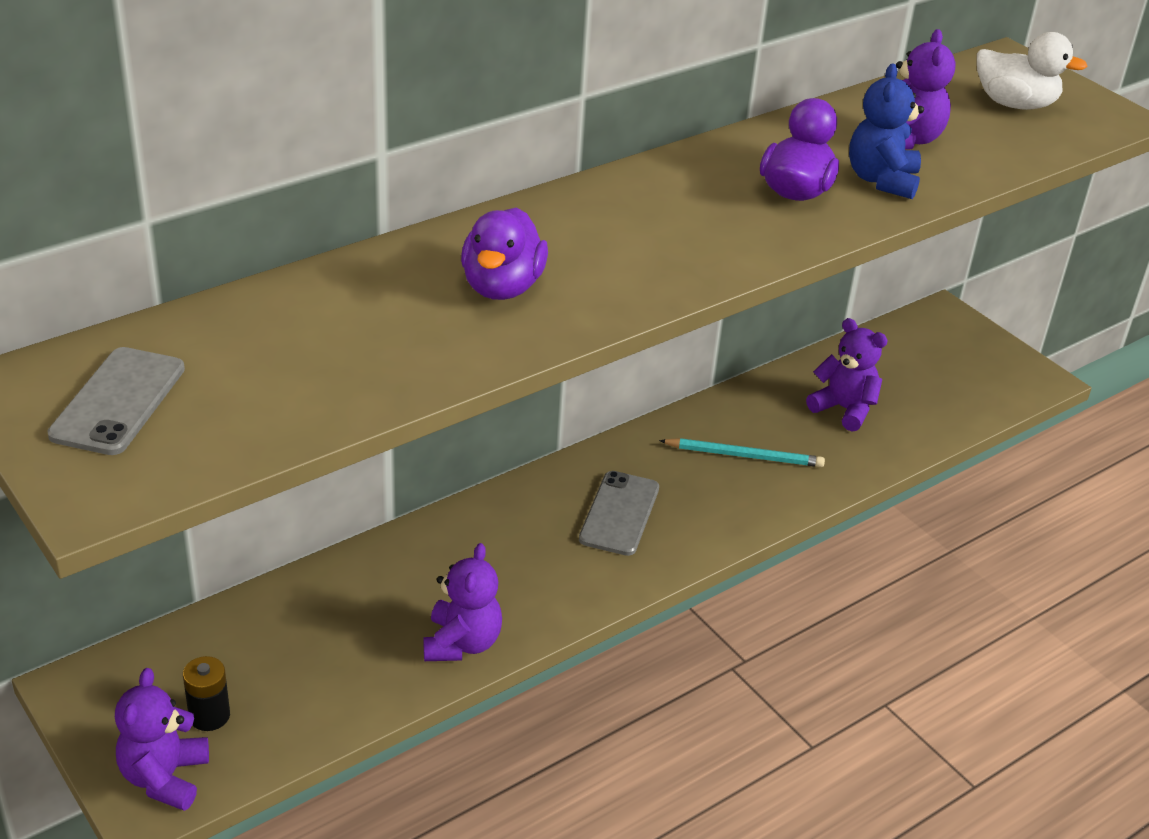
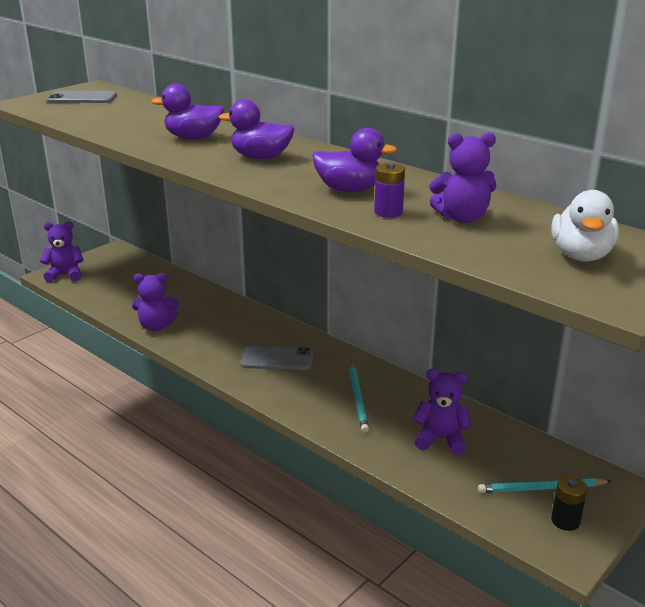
camera: 80 degrees right, 10 degrees down
black battery [183,656,230,731] -> black battery moved to [551,476,587,531]
purple teddy bear [806,318,888,432] -> purple teddy bear turned 105 degrees counterclockwise [413,369,472,455]
blue teddy bear [849,64,924,199] -> purple battery [374,162,405,218]
none -> purple duck [219,99,294,159]
none -> turquoise pencil [478,478,611,493]

